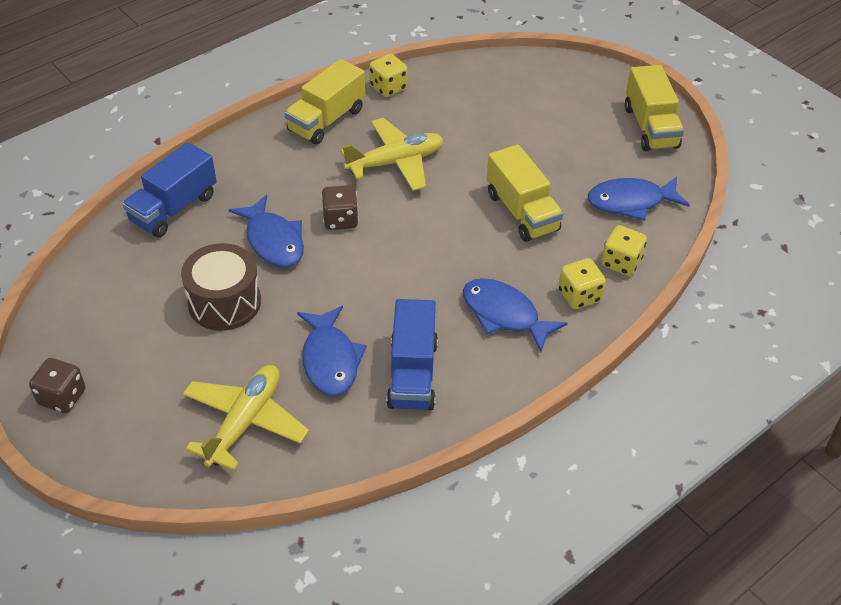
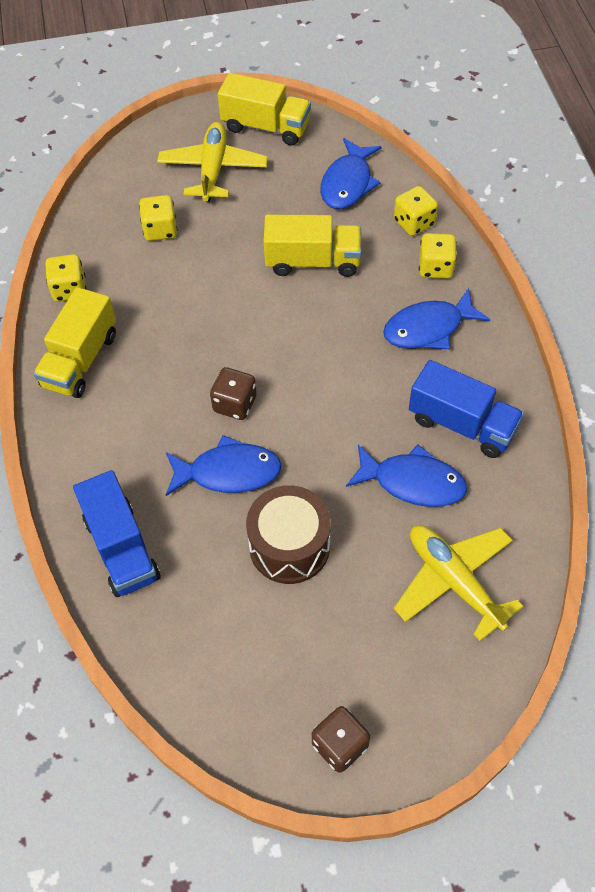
camera: 60 degrees left, 10 degrees up
yellow truck [284,59,365,145] -> yellow truck turned 45 degrees clockwise [33,287,116,398]
yellow plane [341,118,444,191] -> yellow plane moved to [157,122,268,202]
none -> yellow dice [139,195,178,241]

